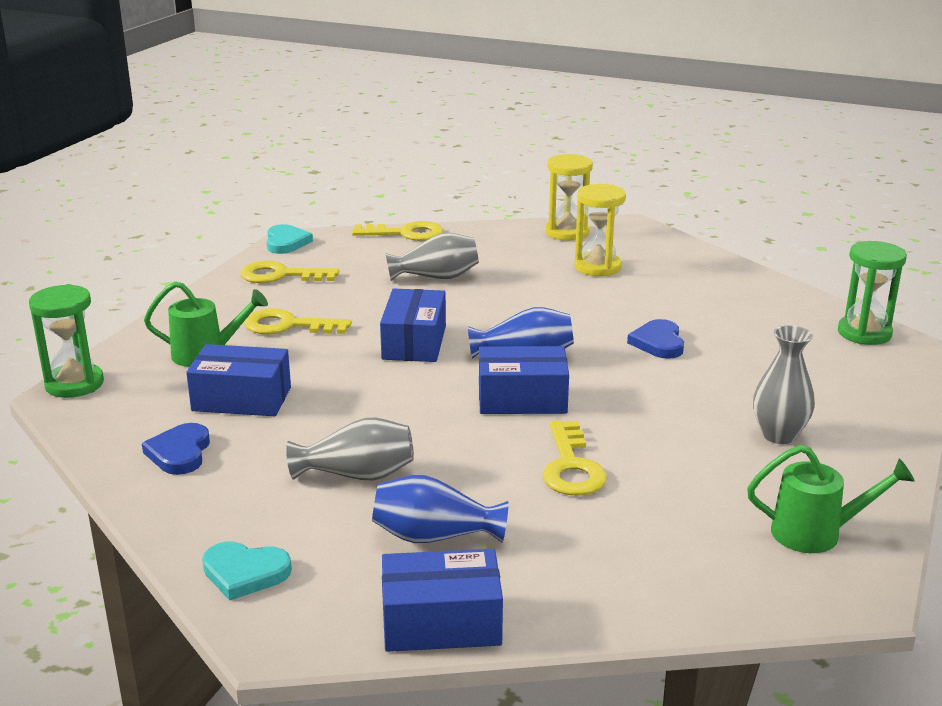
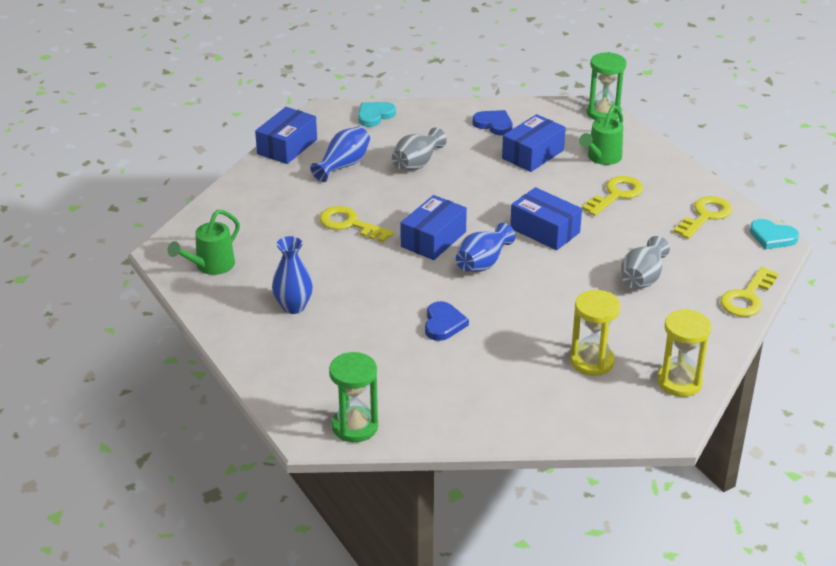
camera: 125 degrees right, 10 degrees up
blue heart [627,319,684,359] -> blue heart turned 60 degrees clockwise [425,301,469,341]
grey vase [753,325,815,444] -> blue vase [272,236,313,314]

